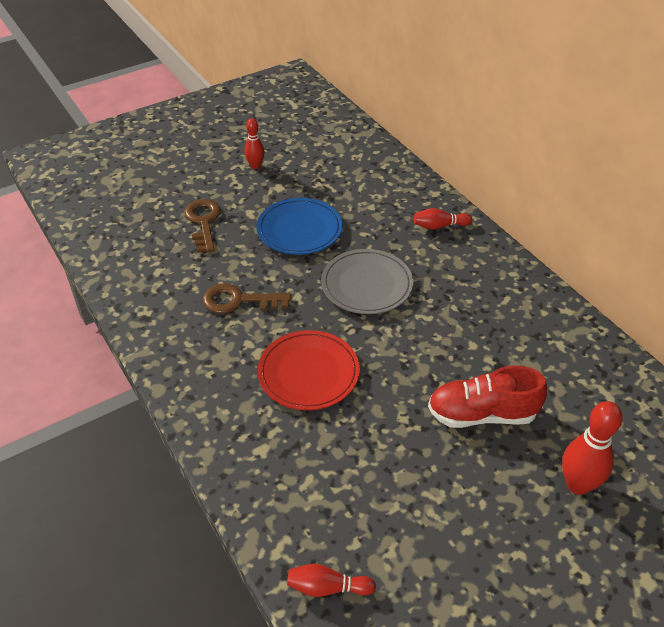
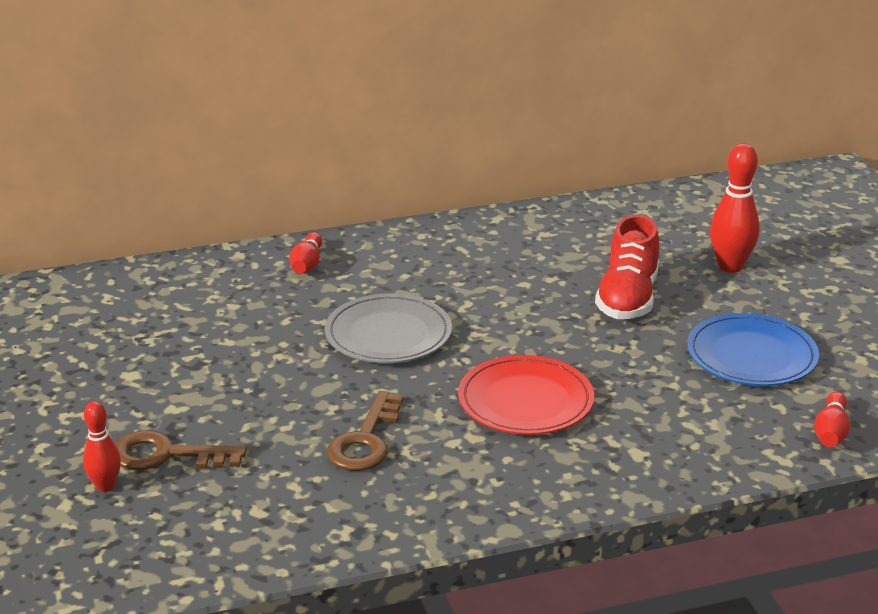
camera: 75 degrees left, 15 degrees down
red bowling pin [245,118,264,169] -> red bowling pin moved to [83,401,121,492]
blue plate [256,198,342,255] -> blue plate moved to [687,313,819,386]

